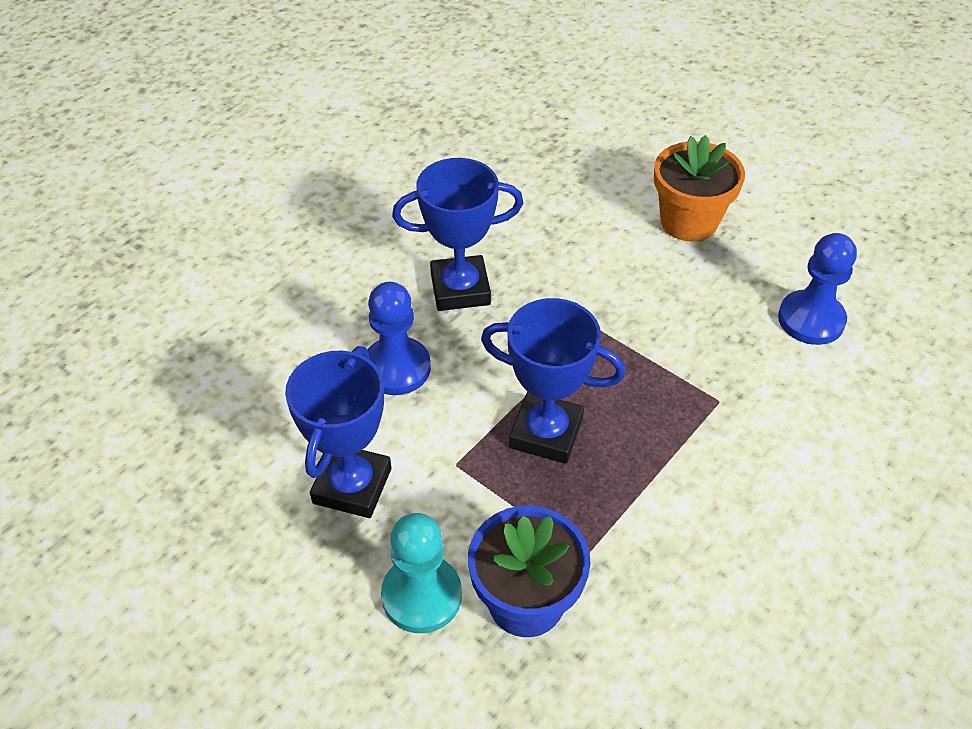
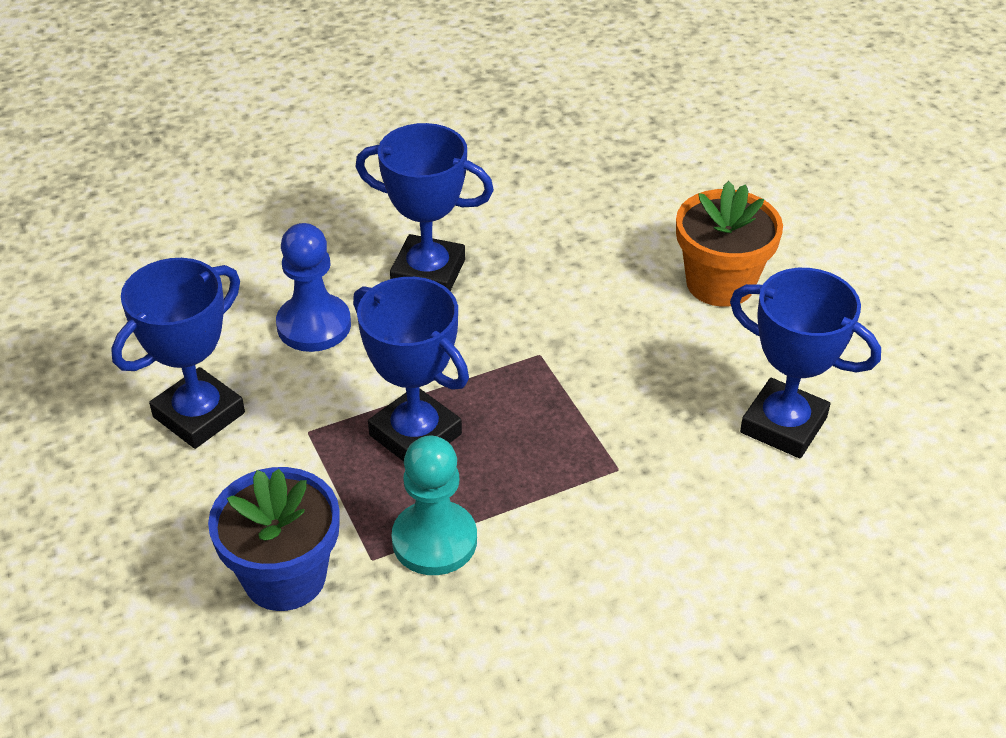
camera: 25 degrees right, 5 degrees down
turquoise pawn [381,513,462,633] -> turquoise pawn moved to [391,436,477,575]
blue pawn [778,233,857,345] -> blue trophy [730,268,881,458]

